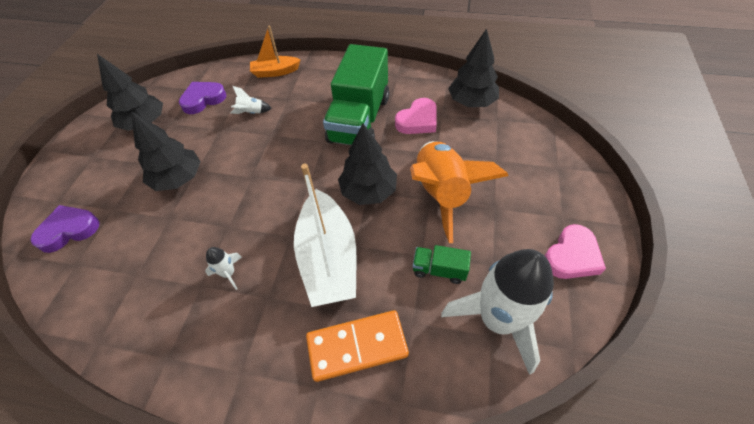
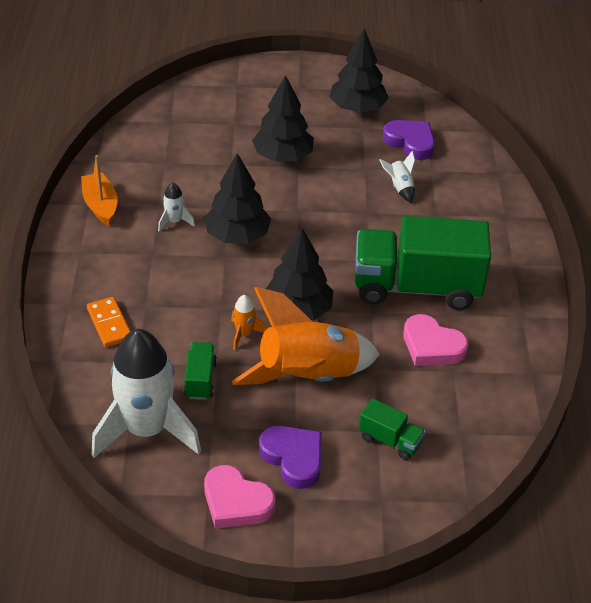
camera: 75 degrees right, 10 degrees down
purple heart [31,205,99,253] -> purple heart moved to [259,426,322,489]
orange boat [250,25,301,78] -> orange boat moved to [81,155,117,226]
white boat [294,164,357,307] -> none
orange domino [306,310,409,382] -> orange domino [87,297,131,347], size x0.64
black tree [448,28,499,107] -> black tree moved to [204,153,271,244]
none -> orange rocket [231,295,267,350]
none -> green truck [359,398,425,460]

